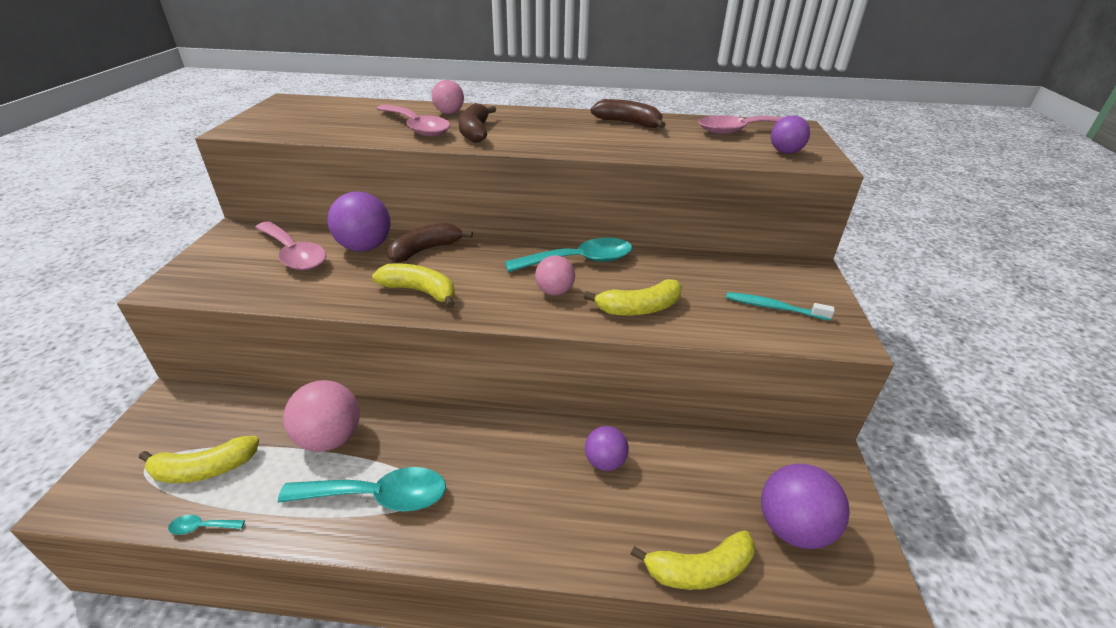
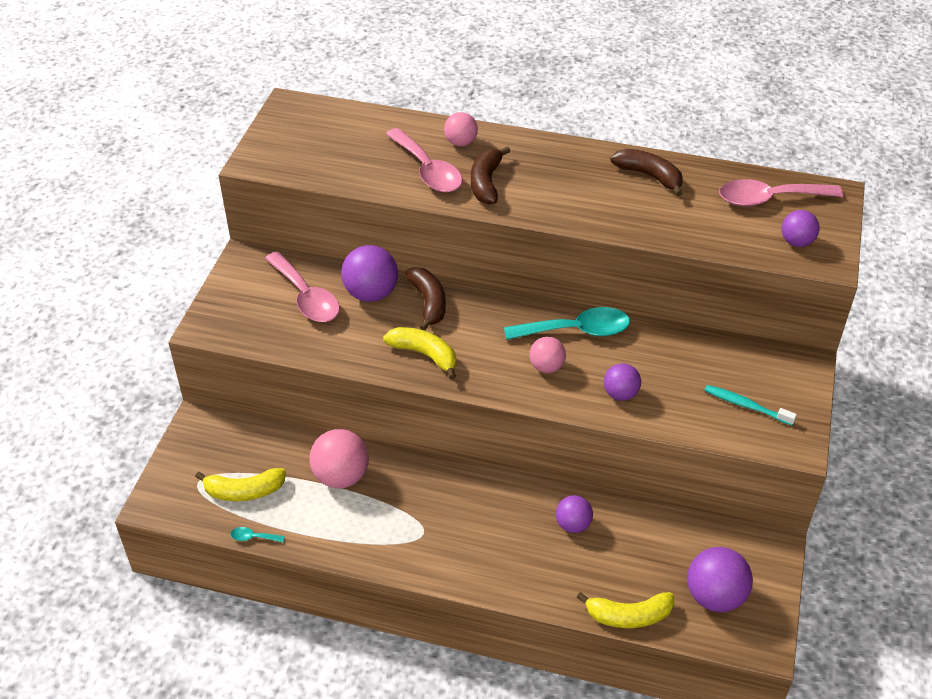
camera: 10 degrees right, 10 degrees up
turquoise spoon [278,467,446,512] -> none
brown banana [387,223,473,263] -> brown banana turned 105 degrees clockwise [405,267,446,331]
yellow banana [584,279,682,316] -> purple ball [604,363,641,401]

